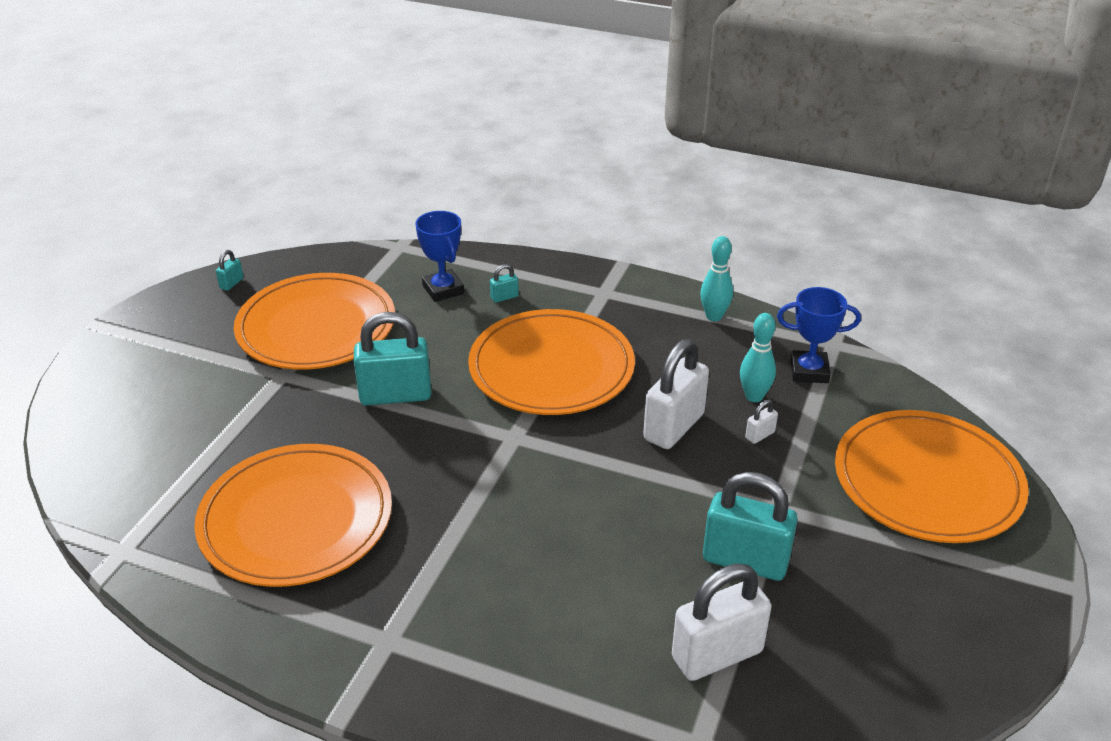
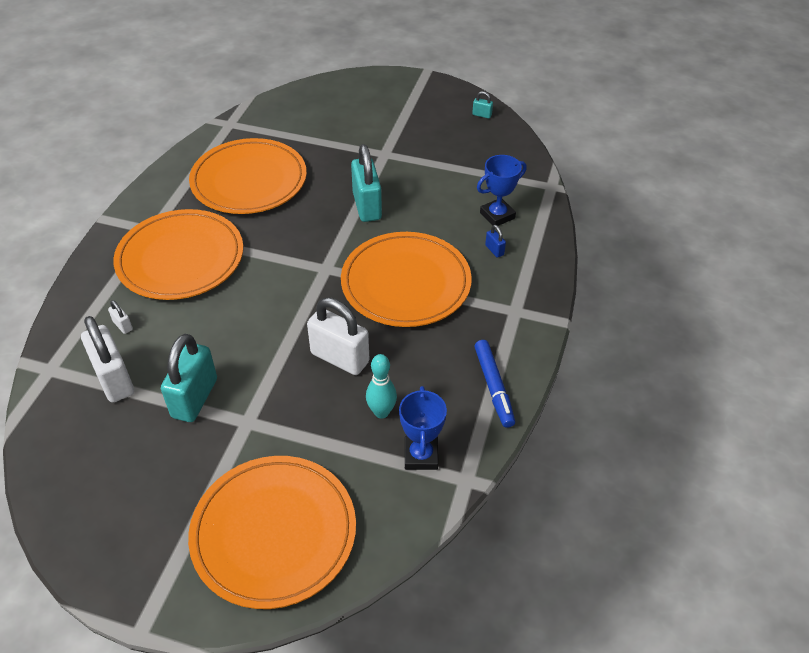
camera: 85 degrees right, 10 degrees up
orange plate [234,273,395,370] -> orange plate moved to [113,209,243,300]
turquoise padlock [490,264,519,303] -> blue padlock [485,225,506,258]
turquoise bowling pin [700,236,733,321] -> blue marker [474,340,515,428]
white padlock [745,399,778,444] -> white padlock moved to [108,300,133,334]

